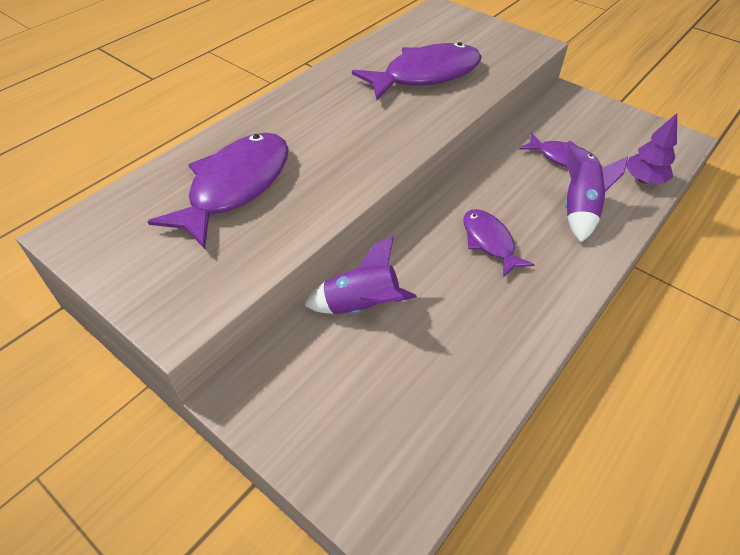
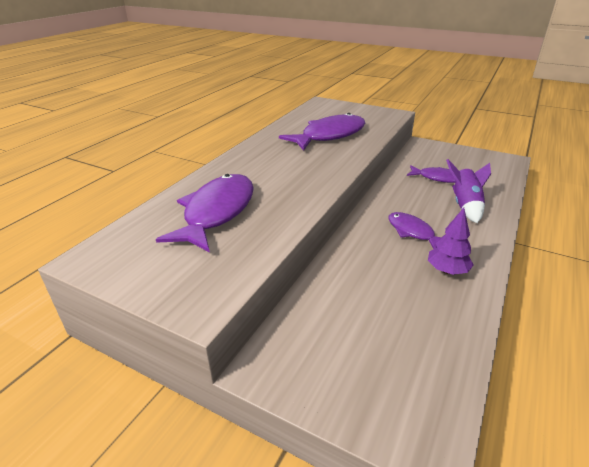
camera: 10 degrees left, 15 degrees down
purple rocket [304,235,417,314] -> none
purple tree [626,113,677,184] -> purple tree moved to [428,208,474,275]

